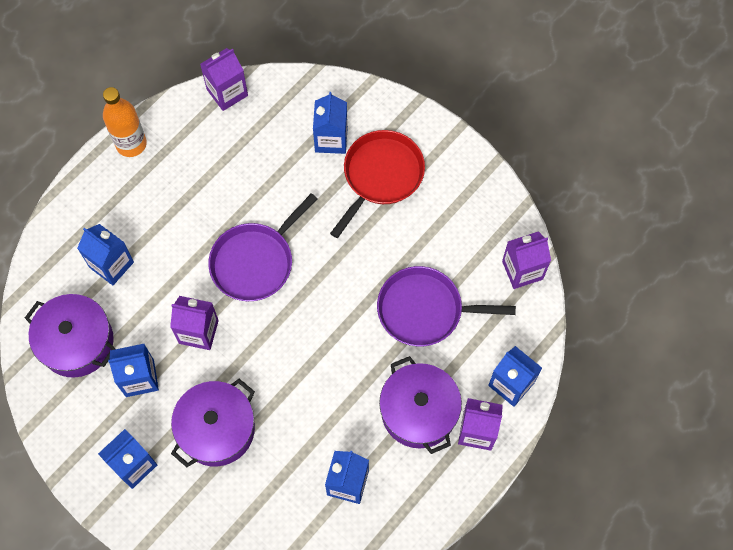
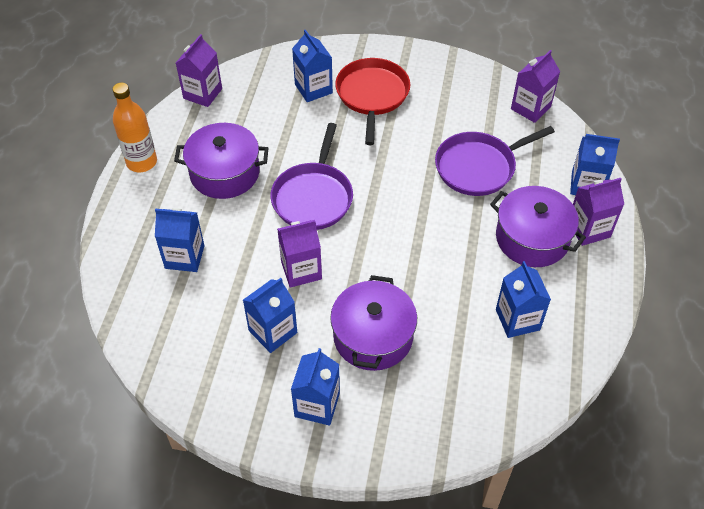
camera: 30 degrees left, 15 degrees down
purple pot [25,294,115,378] -> purple pot moved to [174,123,269,199]

